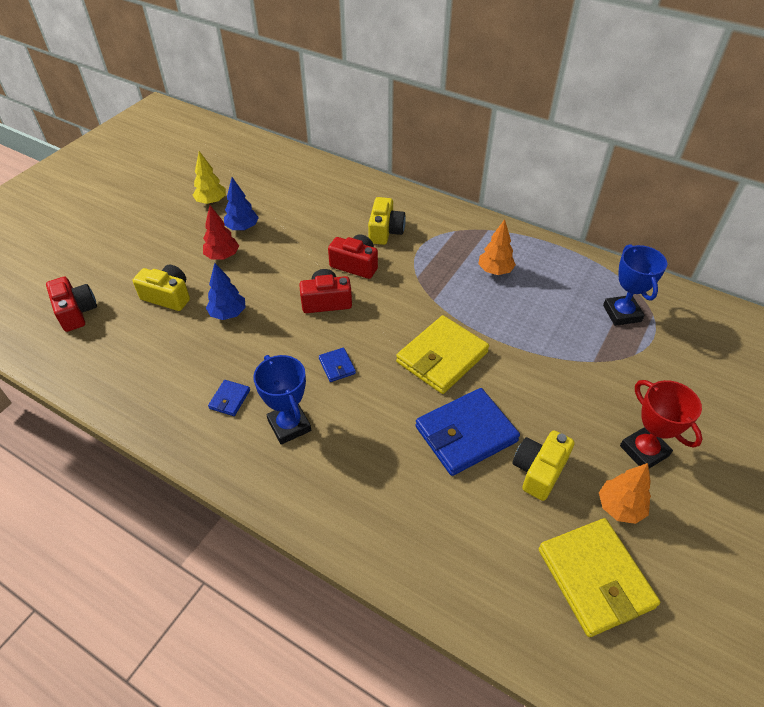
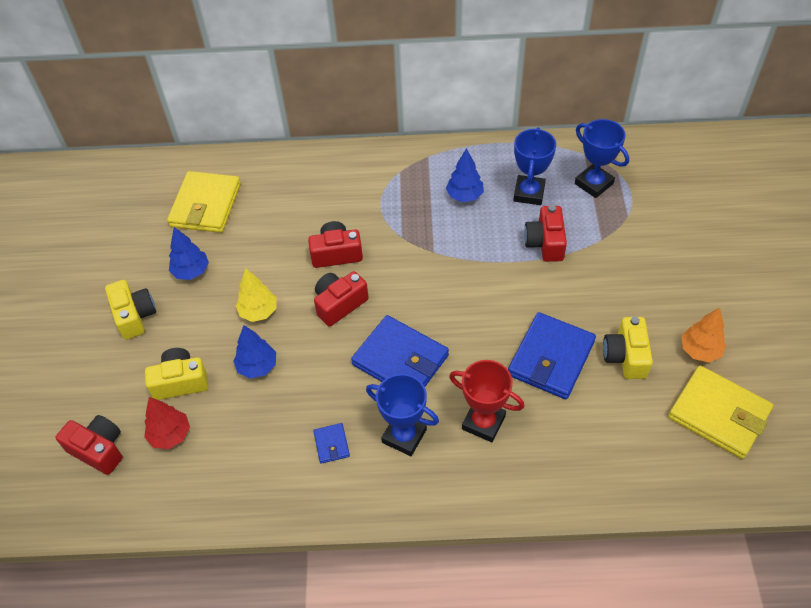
camera: 30 degrees left, 5 degrees up
yellow tree [192,151,226,205] -> yellow tree moved to [236,268,277,322]
red tree [203,205,239,260] -> red tree moved to [144,397,190,449]
blue wallet [319,347,356,382] -> blue wallet [351,315,449,386], size x2.23
yellow camera [368,197,406,245] -> yellow camera moved to [105,280,156,340]
yellow wallet [396,315,489,394] -> yellow wallet moved to [167,171,241,233]
orange tree [478,219,516,275] -> blue tree [446,148,484,202]
red trophy [620,380,703,468] -> red trophy moved to [449,360,525,442]
none -> blue trophy [513,127,556,205]
none -> red camera [524,205,567,262]

